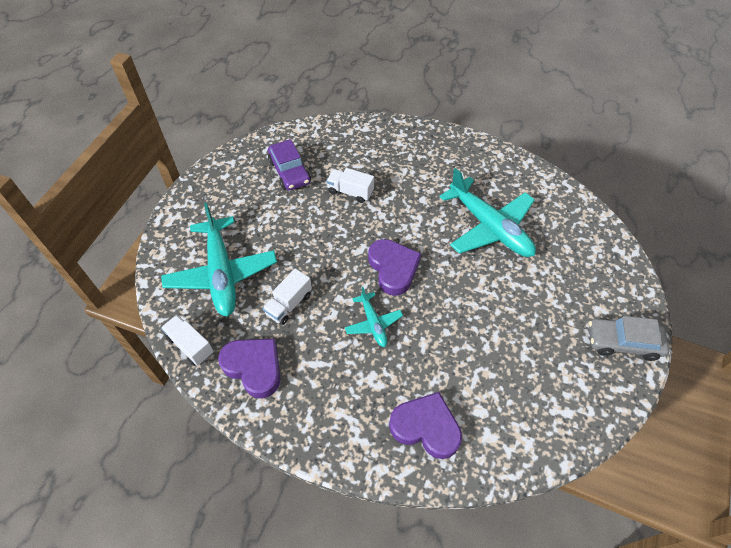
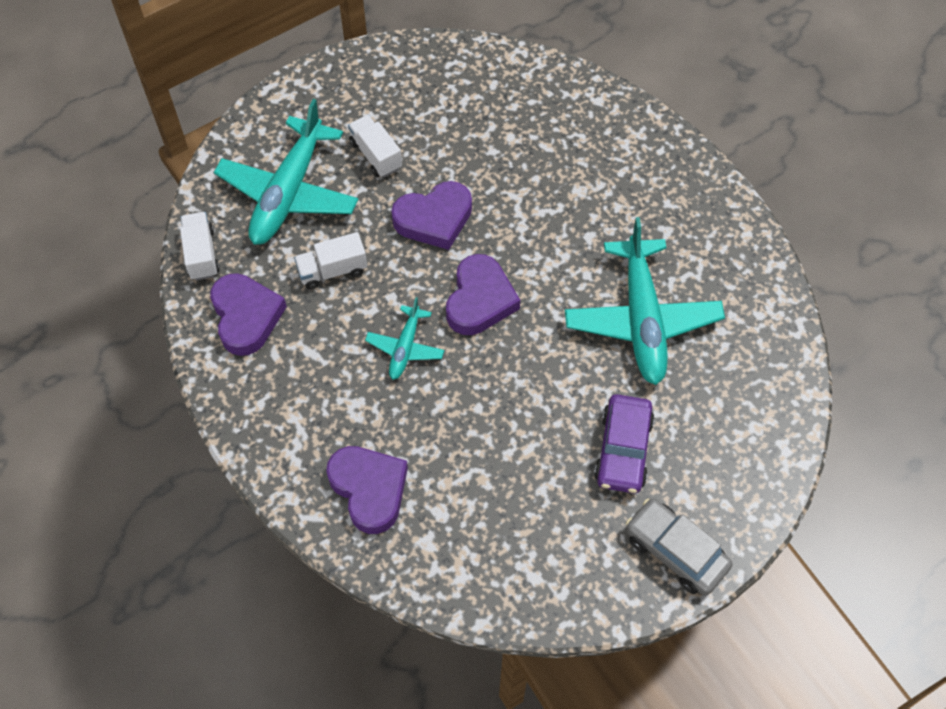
camera: 35 degrees right, 5 degrees up
purple car [268,139,311,190] -> purple car moved to [594,394,655,493]
white truck [327,168,374,203] -> white truck moved to [348,115,402,177]
none -> purple heart [391,181,472,250]

